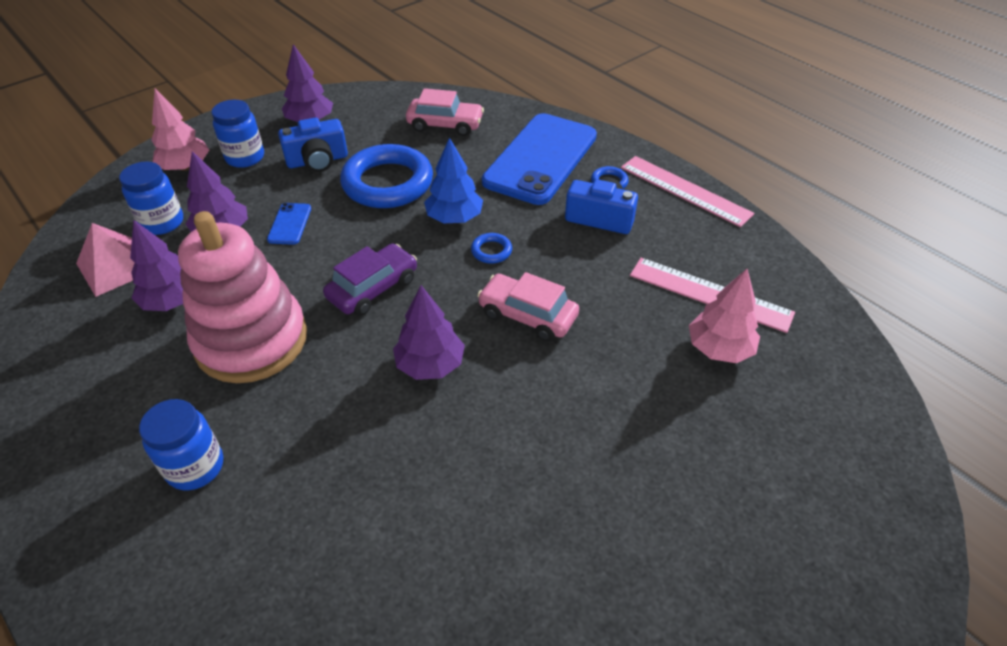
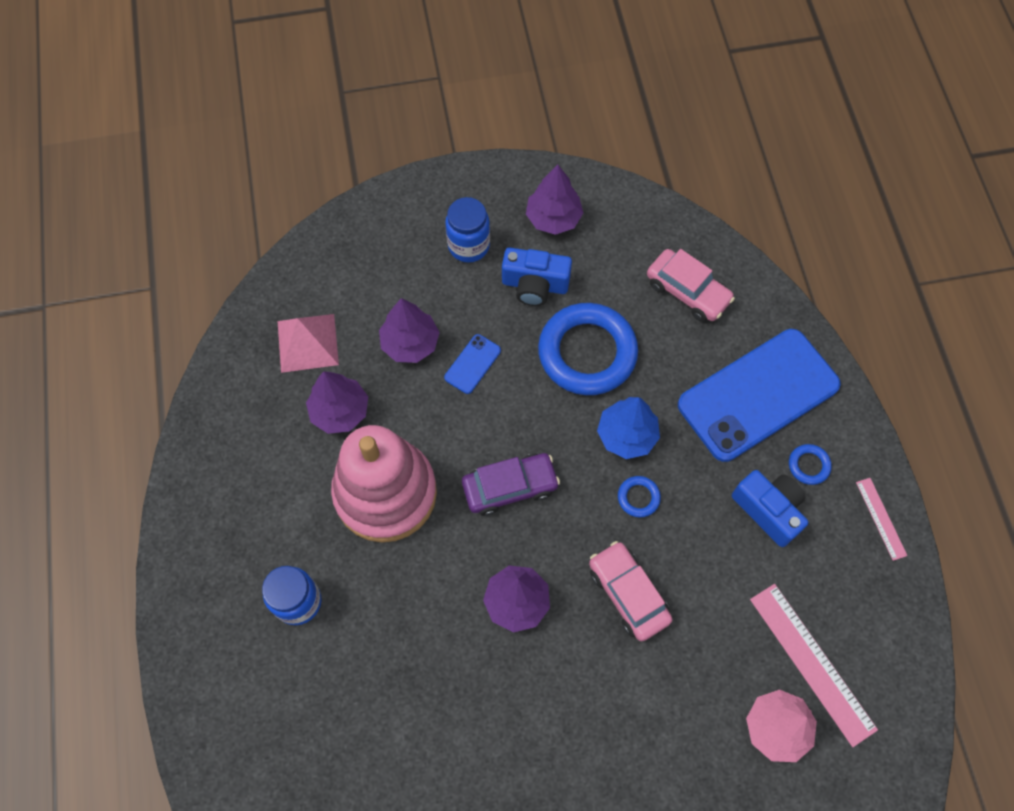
camera: 30 degrees right, 20 degrees up
blue jar [119,162,183,235] -> none
pink tree [151,89,209,171] -> none
pink ruler [621,156,754,227] -> pink ruler [856,478,908,561], size x0.53

